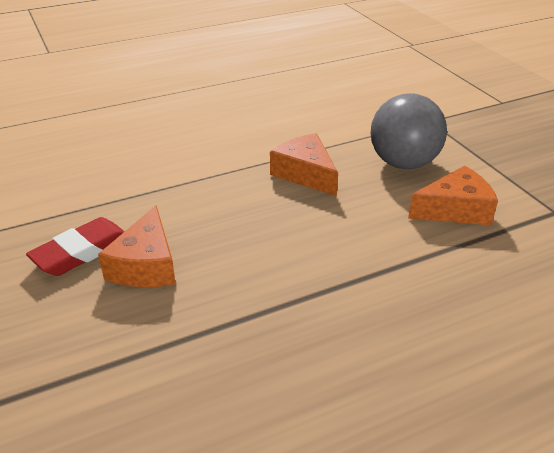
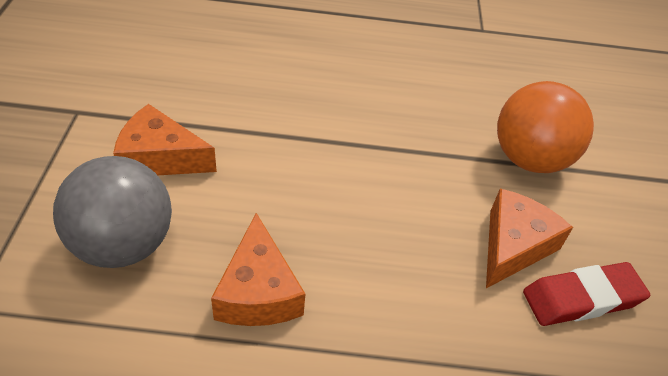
camera: 155 degrees left, 10 degrees up
none -> orange ball [497,81,594,173]

